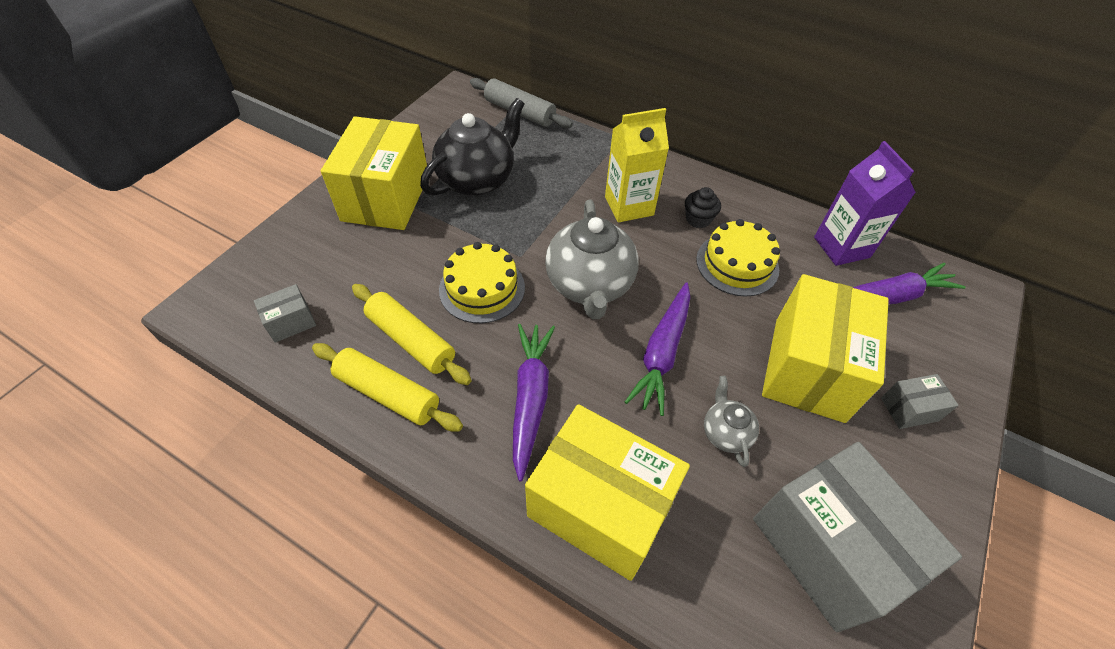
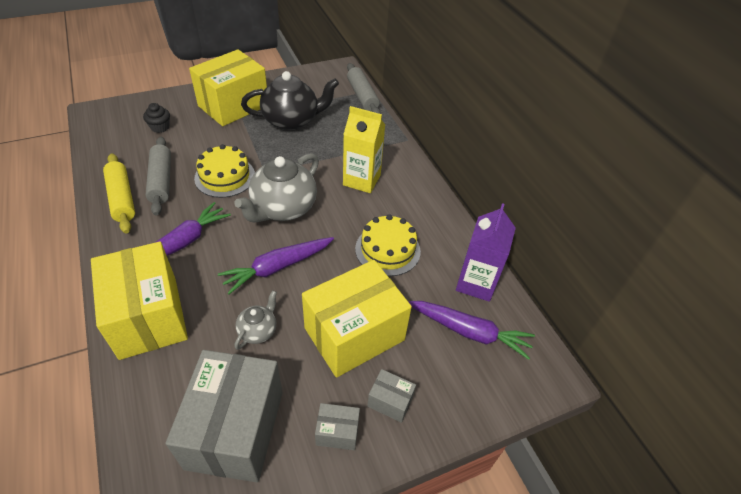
camera: 35 degrees right, 5 degrees down
grey box [254,284,316,343] -> grey box moved to [315,403,360,450]
yellow rolling pin [352,284,472,385] -> grey rolling pin [145,137,171,216]
black cupcake [685,187,721,228] -> black cupcake moved to [143,103,170,133]

